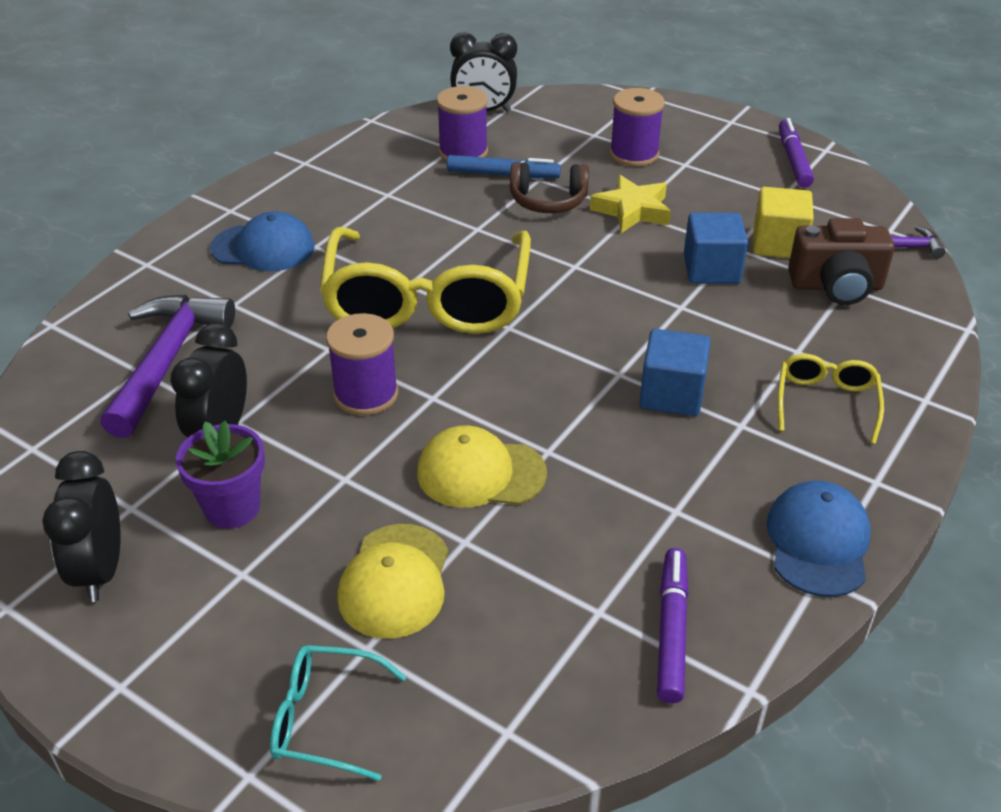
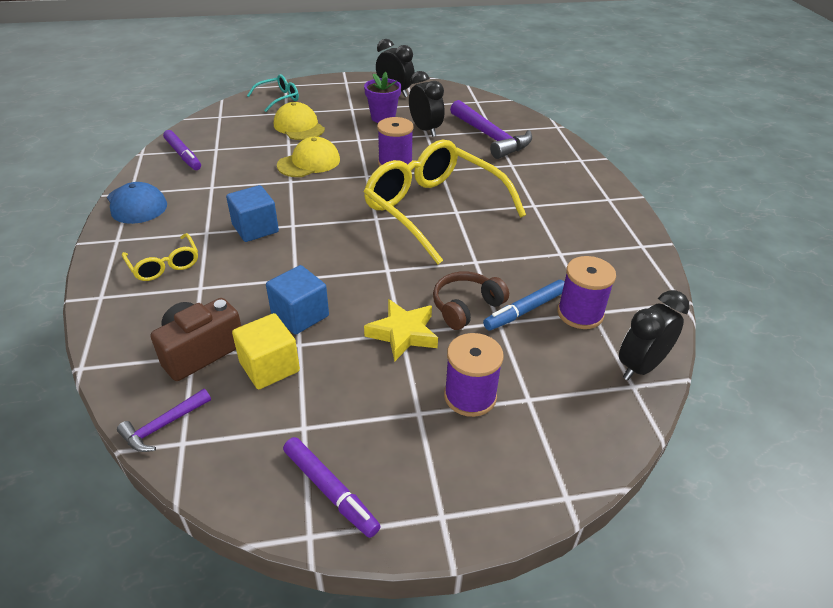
camera: 135 degrees right, 0 degrees up
blue cap [210,211,315,271] -> none

